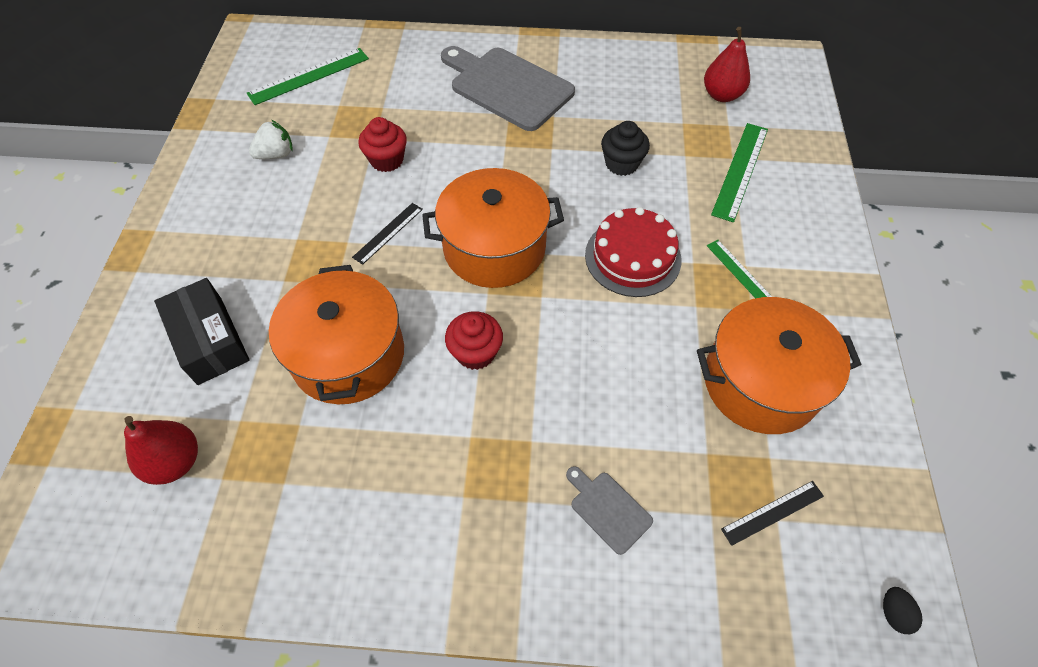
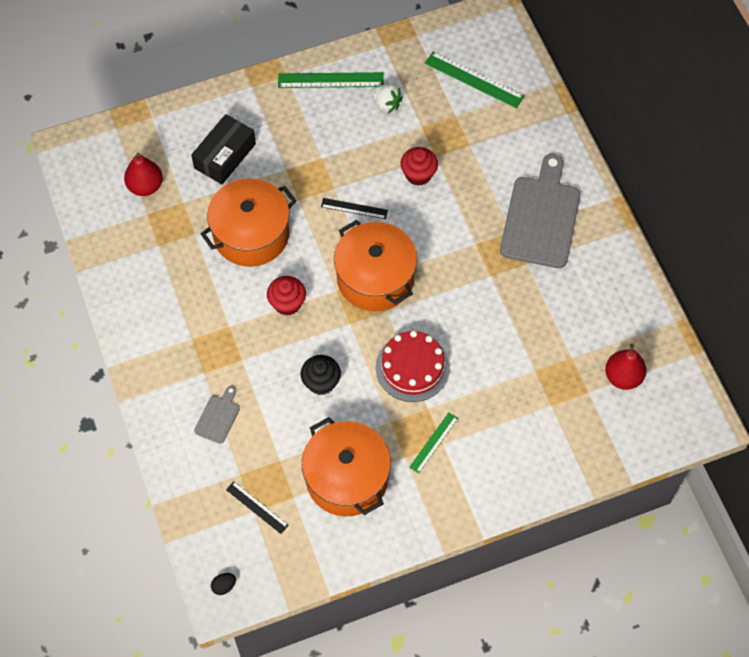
camera: 65 degrees right, 5 degrees up
black cupcake [601,121,650,176] -> black cupcake moved to [301,355,341,395]
green ruler [711,123,768,223] -> green ruler moved to [278,72,384,88]

